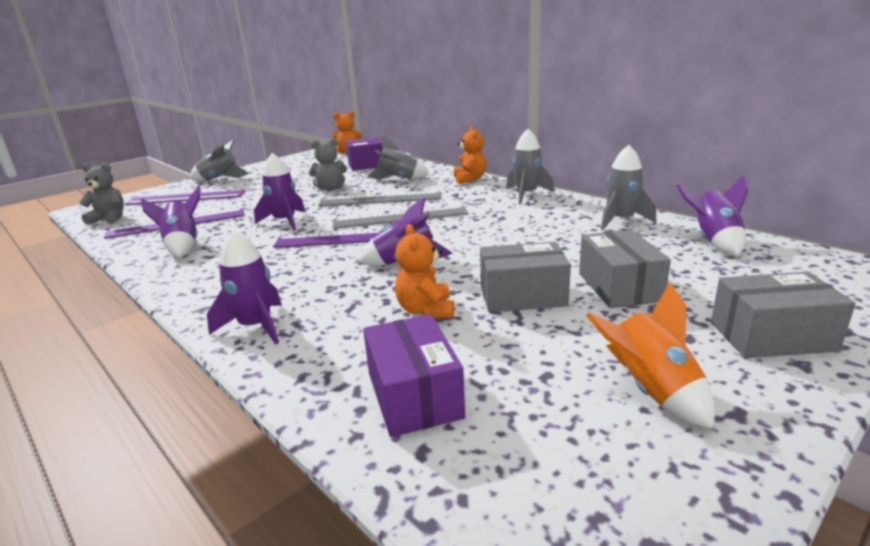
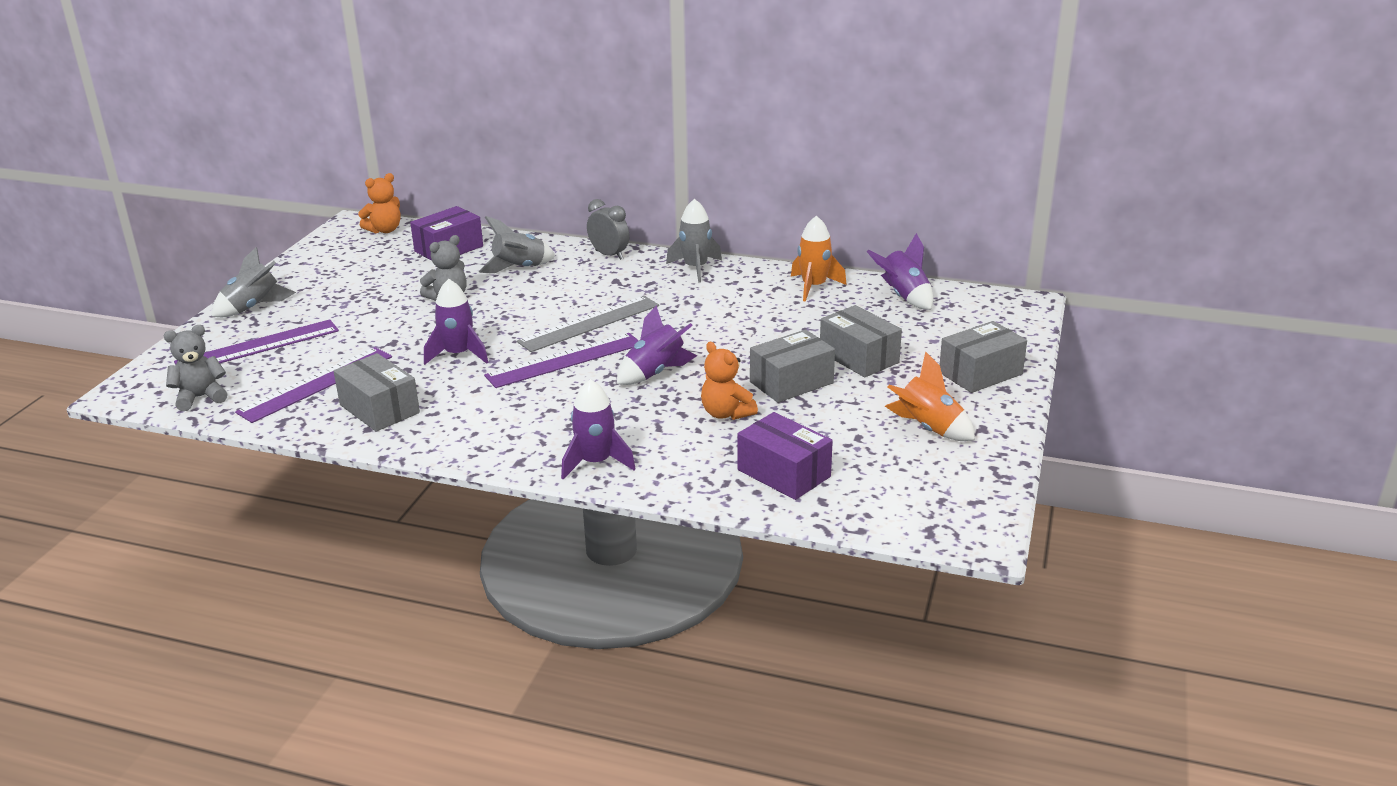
camera: 30 degrees left, 5 degrees up
purple rocket [141,186,201,257] -> grey box [334,353,420,432]
grey ruler [318,191,441,206] -> none
orange teddy bear [454,126,486,184] -> grey clock [587,199,629,260]
grey rocket [601,145,656,230] -> orange rocket [791,216,847,302]

